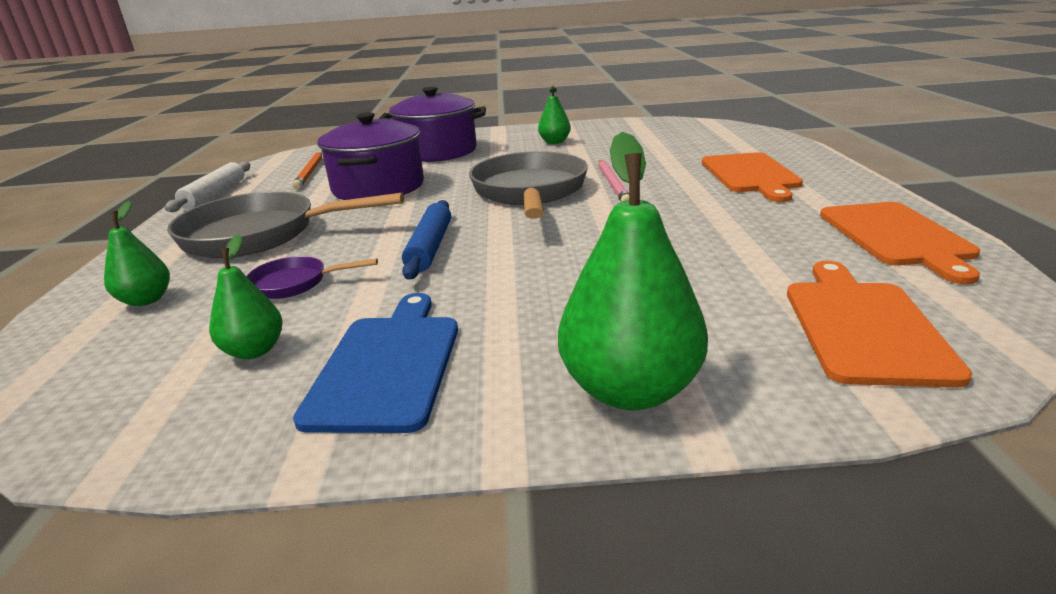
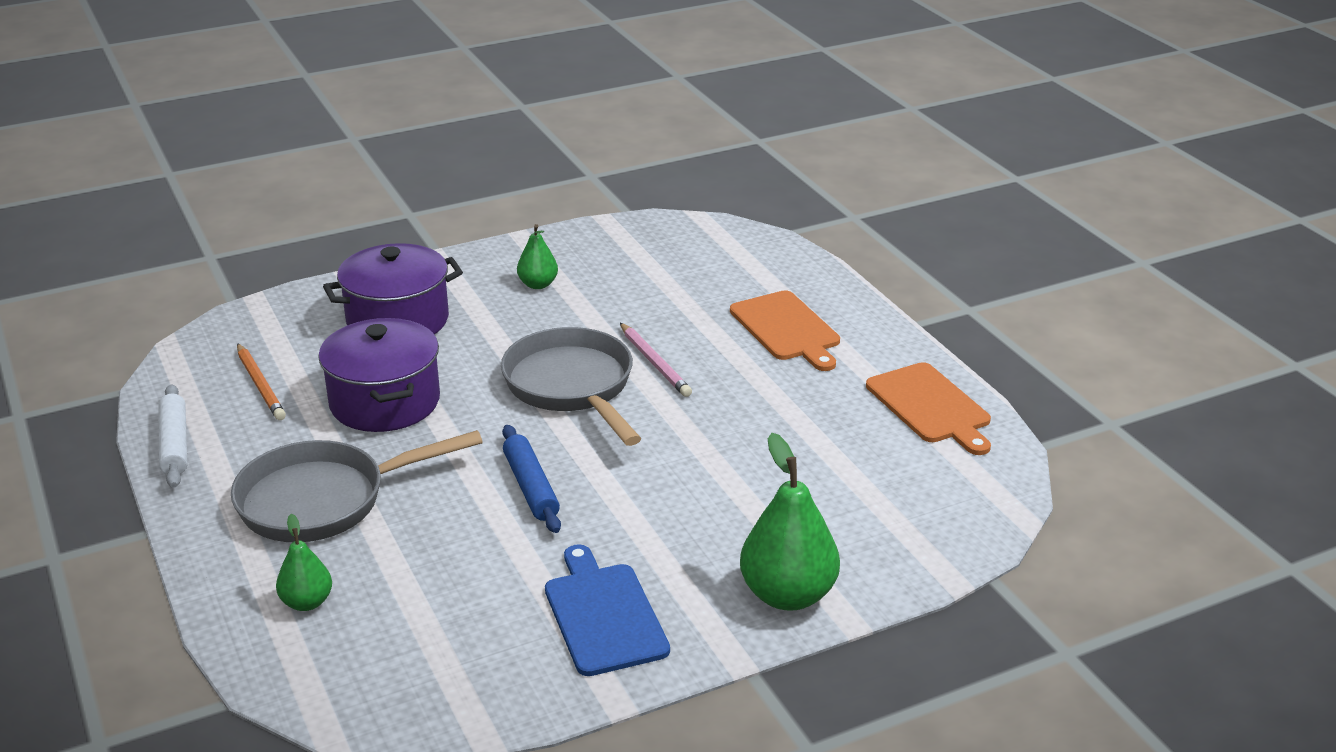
camera: 25 degrees left, 5 degrees up
green pear [209,234,282,359] -> none
purple pan [246,256,378,299] -> none
orange cutting board [787,261,972,388] -> none

